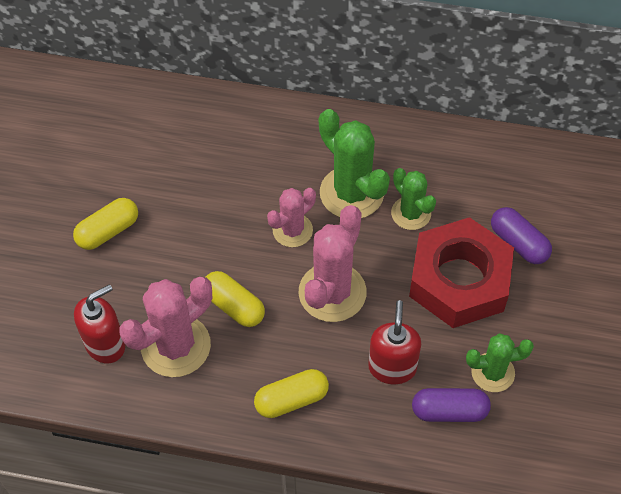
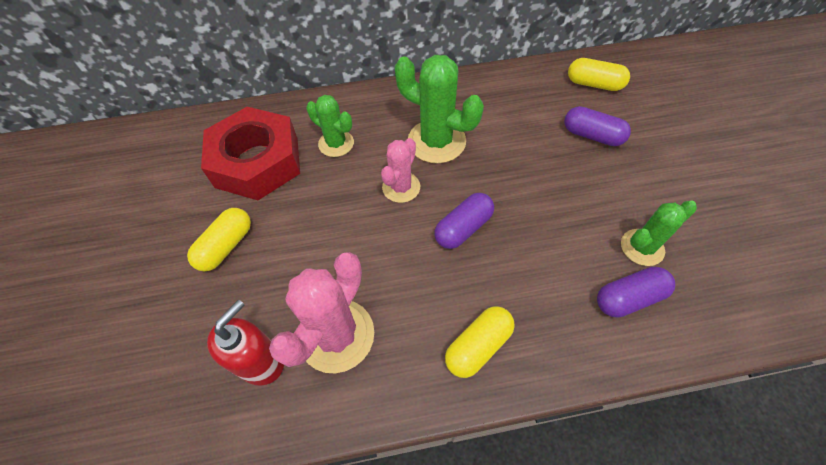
camera: 20 degrees left, 0 degrees up
yellow capsule [206,271,265,327] -> yellow capsule moved to [568,58,630,91]
pink cactus [298,205,367,322] -> purple capsule [434,193,494,249]
red soap dispenser [368,300,421,384] -> none
green cactus [391,168,436,230] -> green cactus moved to [306,95,354,157]
red nut [409,217,514,328] -> red nut moved to [201,107,300,200]

